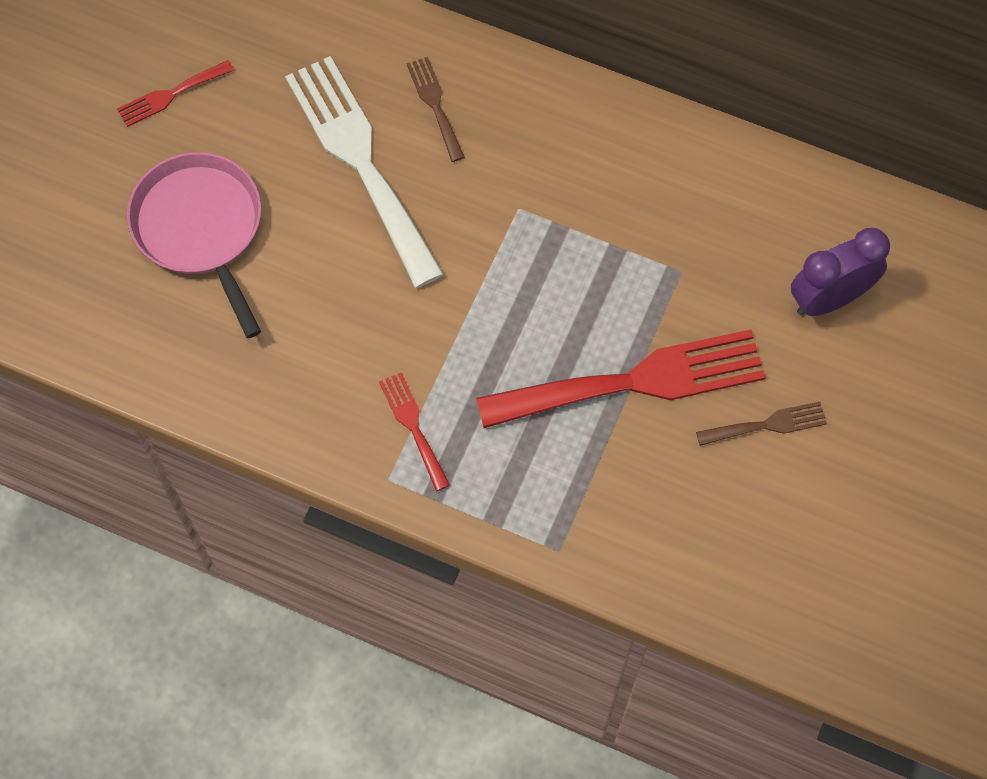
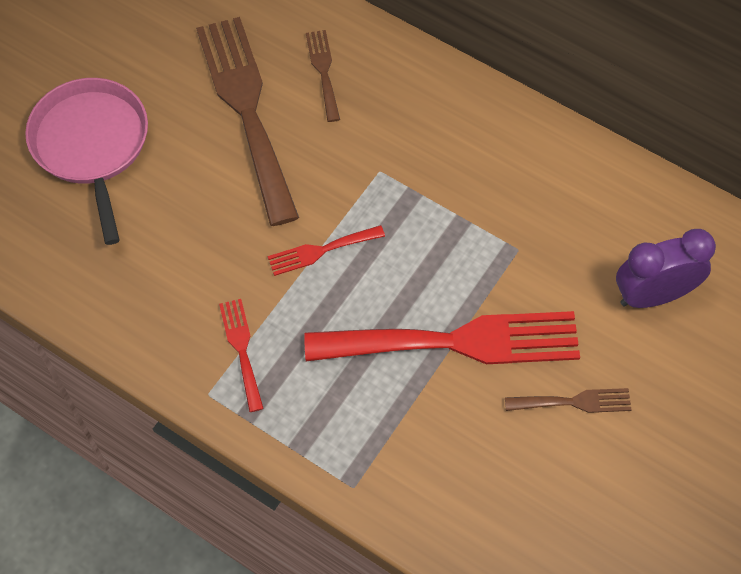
camera: 10 degrees right, 5 degrees down
red fork [117,60,234,127] -> red fork moved to [268,225,385,276]
white fork [285,56,444,288] -> brown fork [196,17,299,226]

